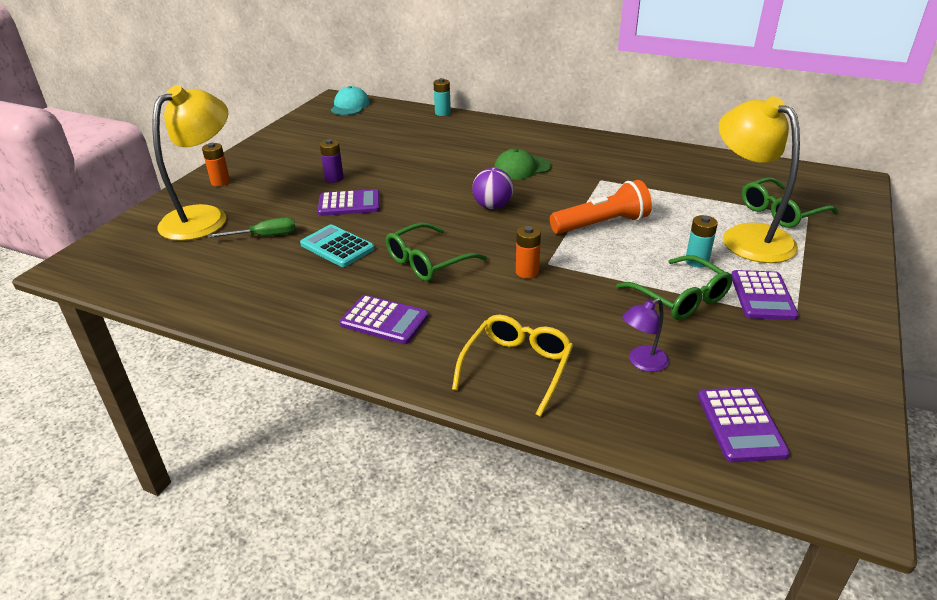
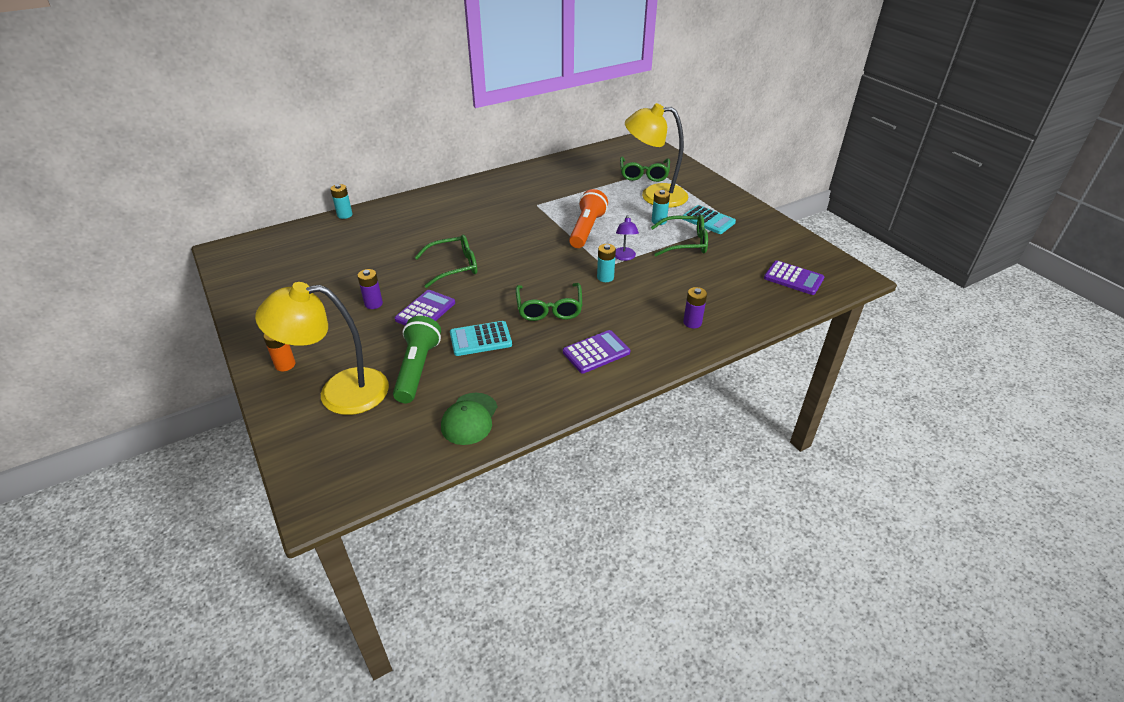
camera: 55 degrees left, 5 degrees up
yellow lamp [152,85,228,241] -> yellow lamp turned 75 degrees counterclockwise [255,282,389,415]
green screwdriver [208,217,296,238] -> green flashlight [393,316,441,403]
turquoise cap [331,86,370,115] -> none
yellow glasses [452,315,573,417] -> purple battery [683,287,707,328]
purple ball [472,168,513,209] -> none
green cap [494,149,551,180] -> green cap moved to [441,393,497,445]
orange battery [516,226,541,278] -> turquoise battery [597,244,616,282]
purple lamp [622,298,669,372] -> purple lamp moved to [615,215,639,261]
purple calculator [731,270,798,320] -> turquoise calculator [682,205,736,234]
none -> green glasses [415,235,477,288]

